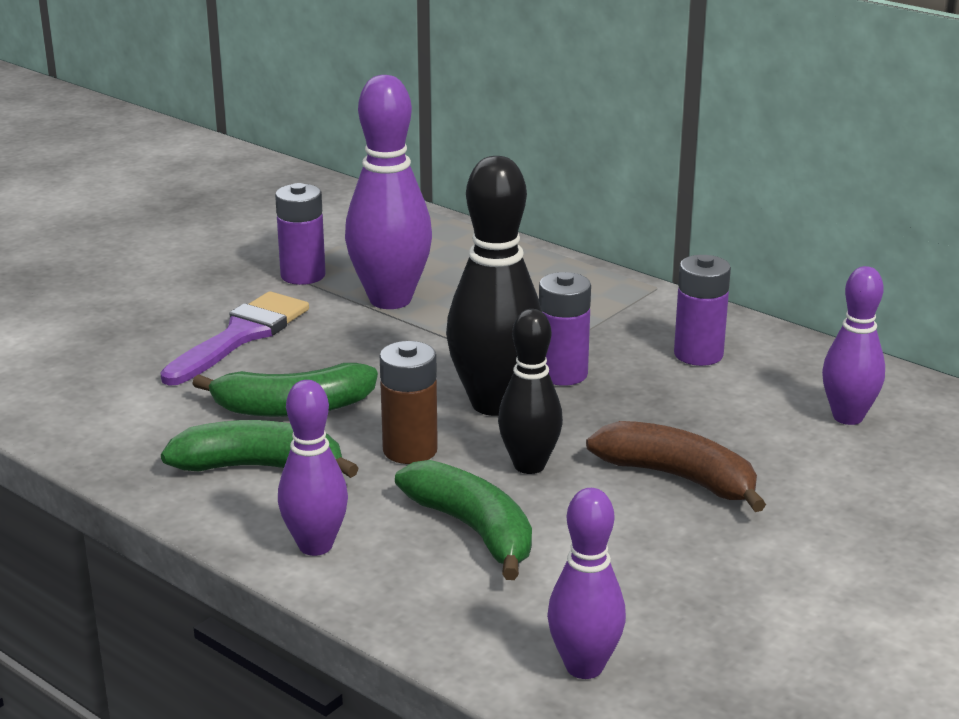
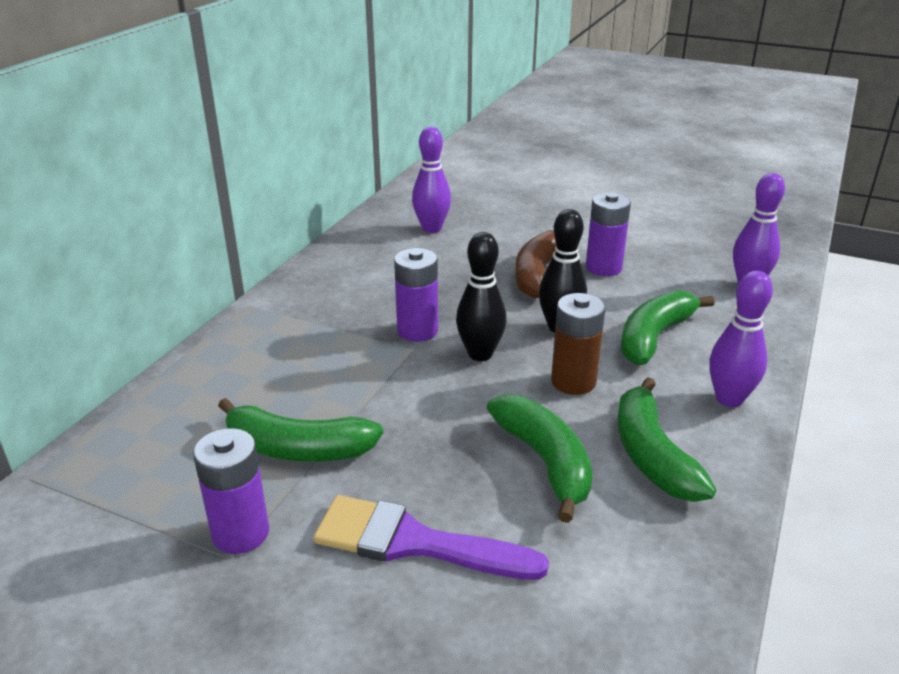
camera: 105 degrees left, 5 degrees up
purple bowling pin [345,75,432,309] -> green banana [218,398,383,462]
black bowling pin [446,156,542,416] -> black bowling pin [456,232,507,361], size x0.62
purple battery [674,255,731,366] -> purple battery moved to [586,193,631,276]

